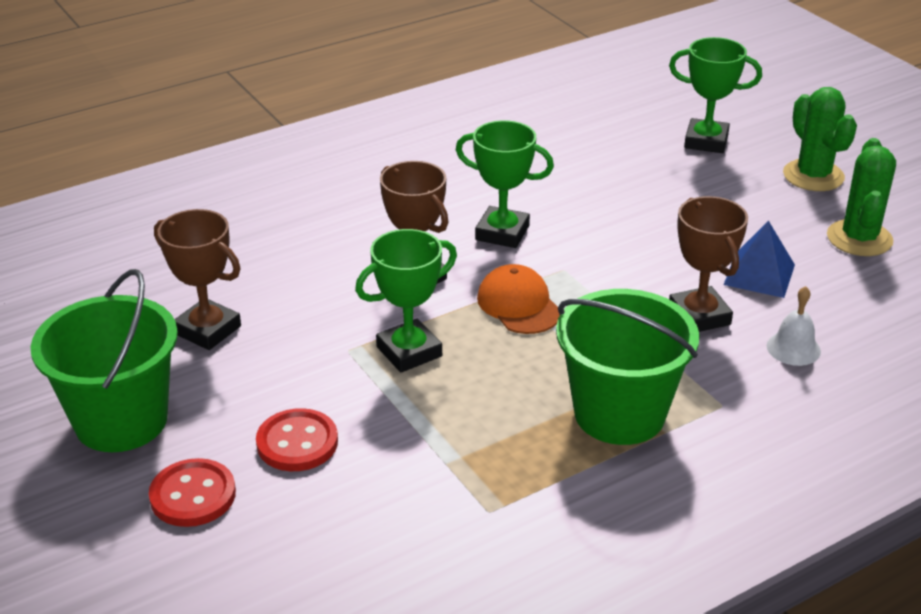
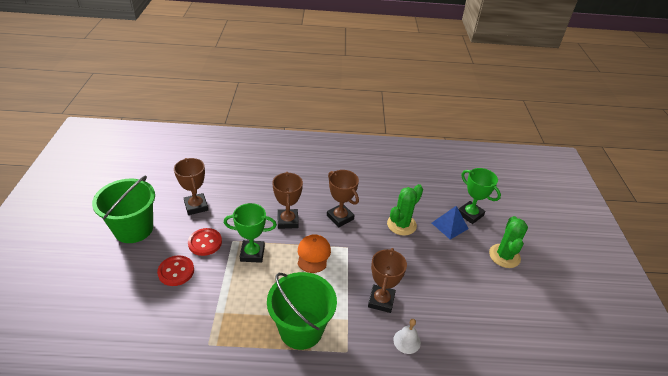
camera: 30 degrees right, 5 degrees up
red button [149,458,236,527] -> red button moved to [188,228,222,256]
green trophy [456,120,554,248] -> brown trophy [327,170,359,227]
blue pyramid [724,221,795,298] -> blue pyramid moved to [432,206,469,240]
green cactus [827,138,896,256] -> green cactus moved to [387,184,423,236]

